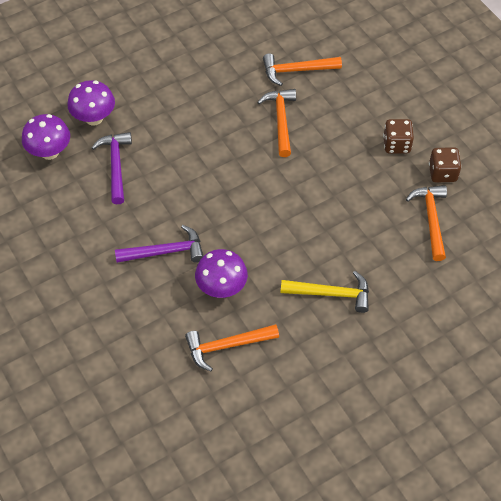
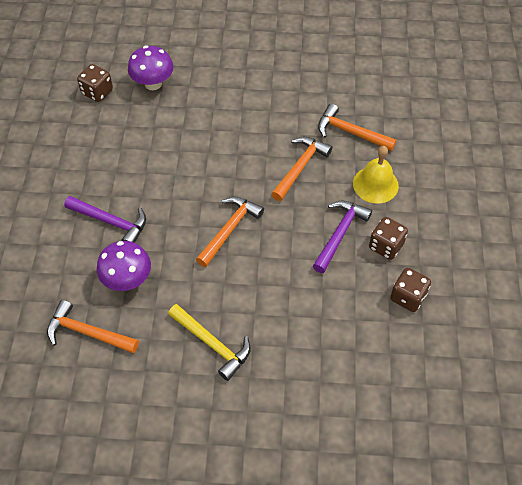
camera: 35 degrees right, 0 degrees up
purple mushroom [22,114,70,160] -> brown dice [77,64,113,102]
purple hammer [92,132,132,204] -> purple hammer moved to [313,201,372,273]
orange hammer [406,185,447,261] -> orange hammer moved to [196,196,264,267]
none -> yellow bell [353,146,399,204]

